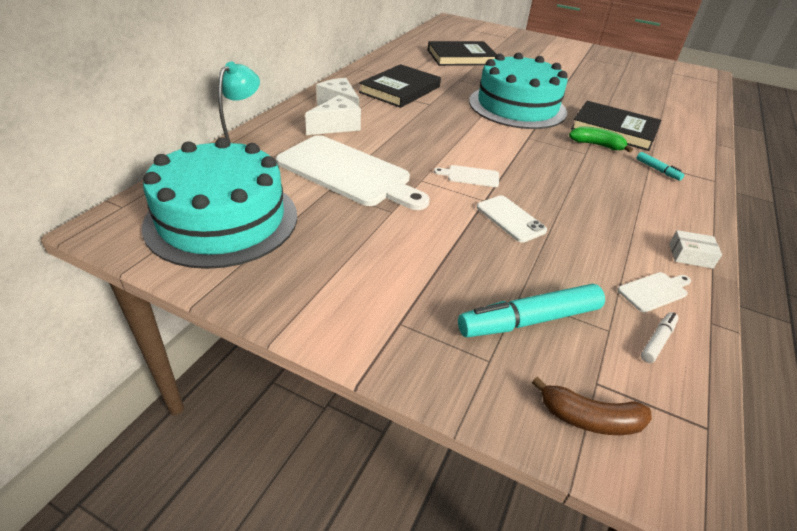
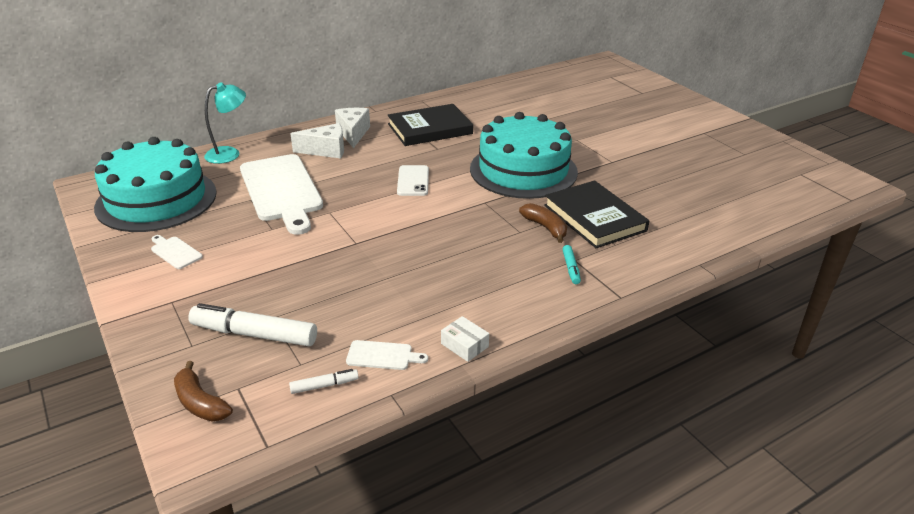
camera: 35 degrees right, 5 degrees down
black book [428,41,497,66] -> none
white cutting board [434,165,499,187] -> white cutting board moved to [151,235,203,269]
turquoise marker [458,284,605,337] -> white marker [188,303,317,346]
white phone [477,195,547,242] -> white phone moved to [397,165,429,196]
green banana [569,126,633,153] -> brown banana [519,203,567,243]

